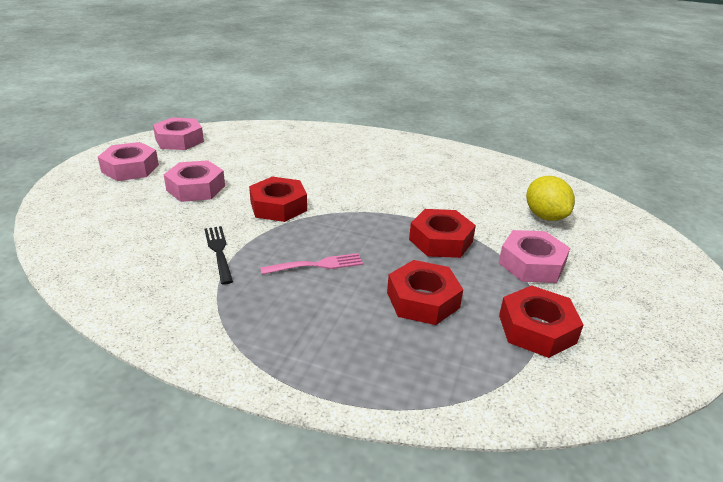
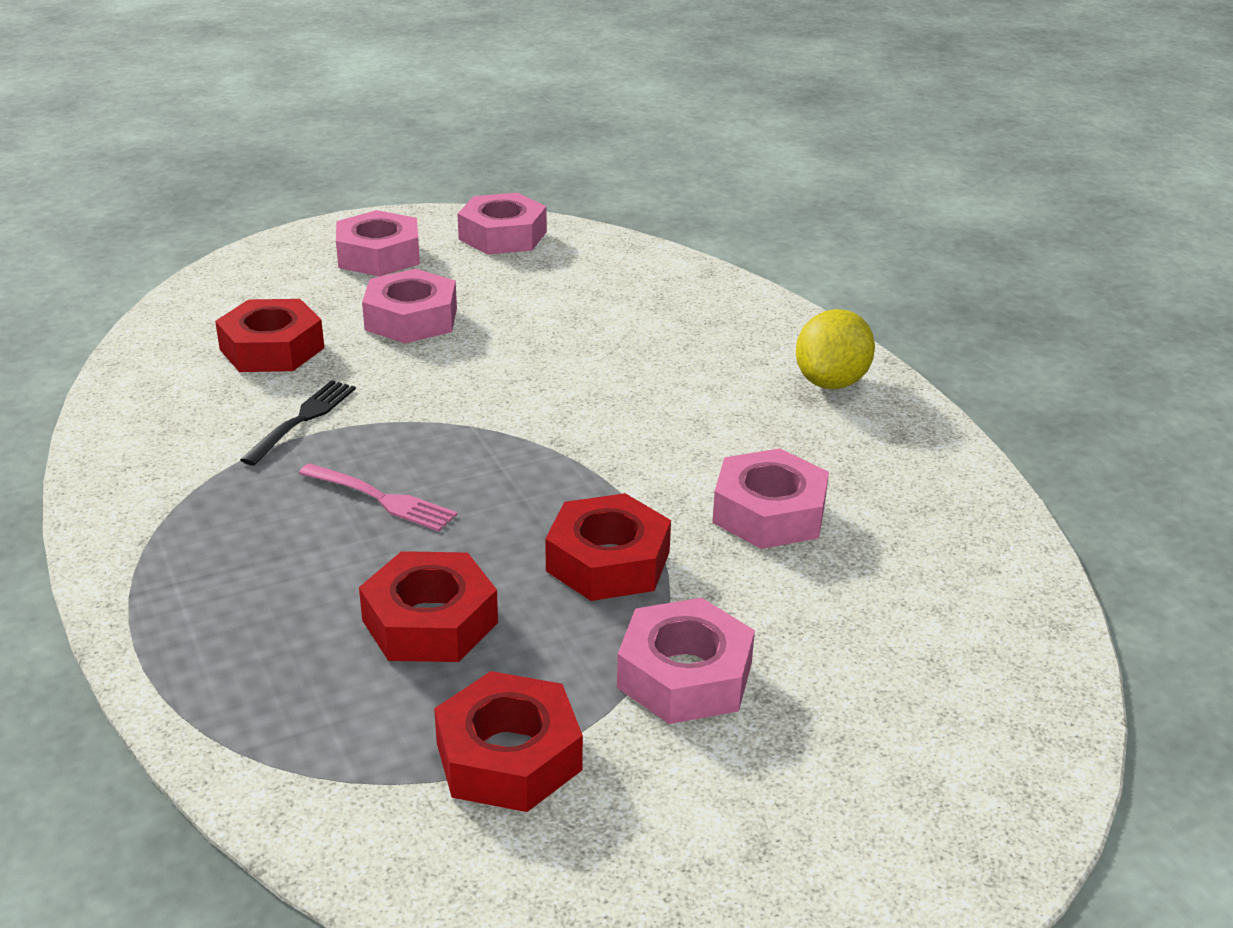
camera: 45 degrees right, 0 degrees up
red nut [249,177,307,222] -> red nut moved to [215,299,324,372]
yellow lemon [526,176,575,221] -> yellow lemon moved to [796,309,875,389]
none -> pink nut [712,448,829,549]

